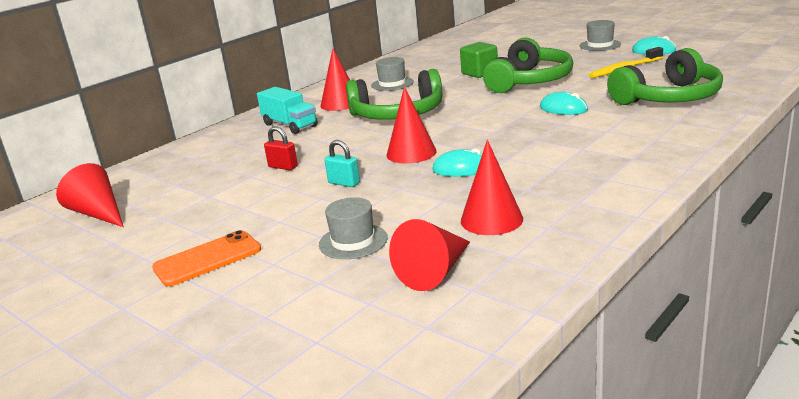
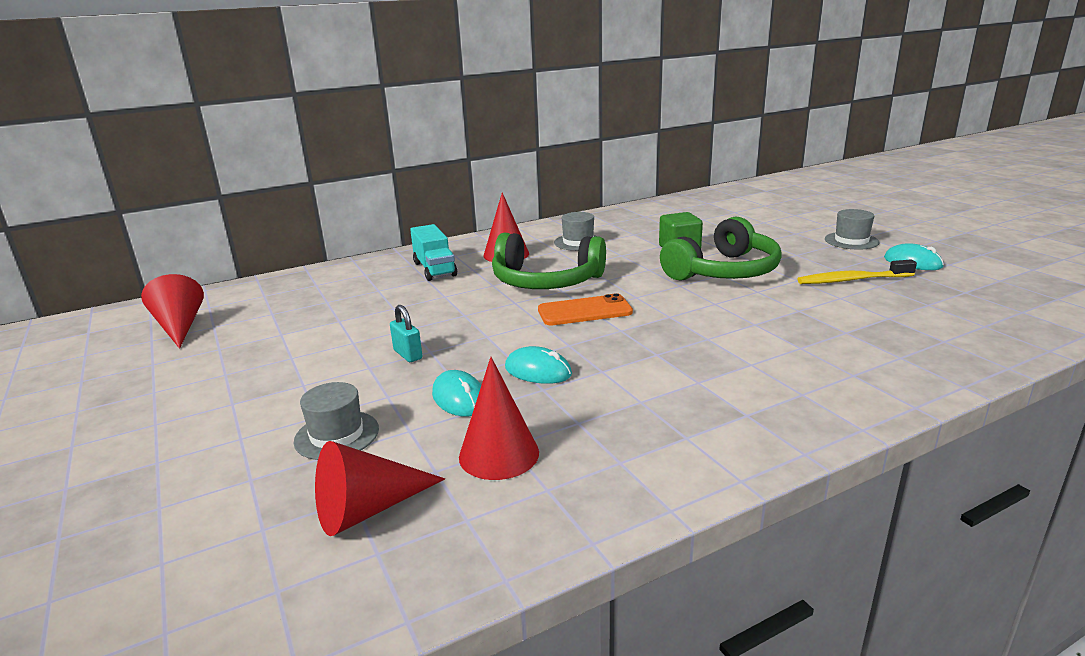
camera: 20 degrees right, 0 degrees up
orange phone [152,230,261,286] -> orange phone moved to [538,293,633,326]
red padlock [264,126,298,170] -> none
red cone [387,86,437,164] -> none
turquoise mouse [540,92,588,115] -> turquoise mouse moved to [432,370,481,416]
green headphones [607,48,723,105] -> none

